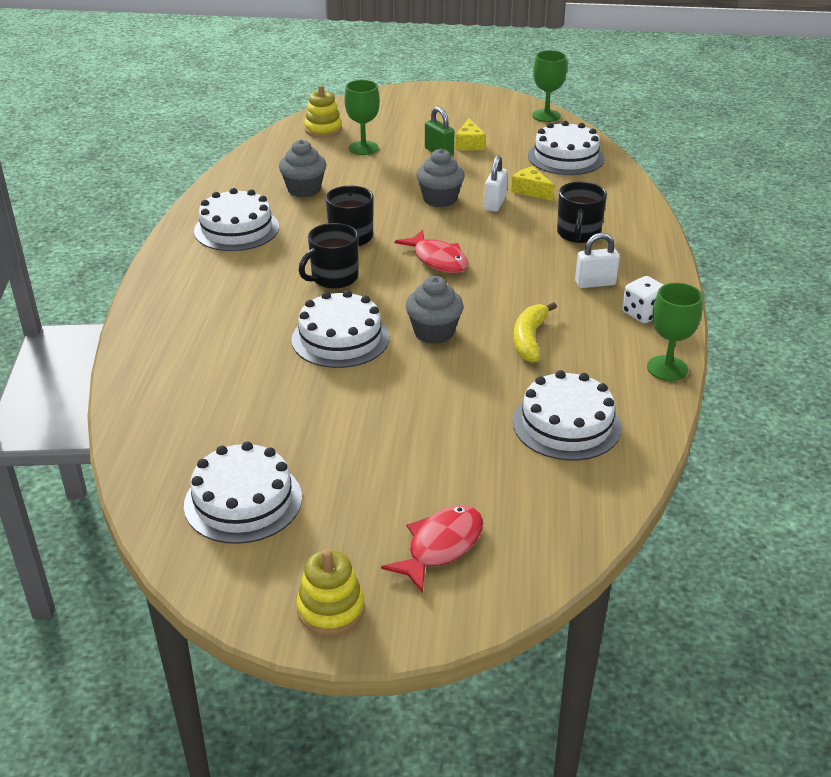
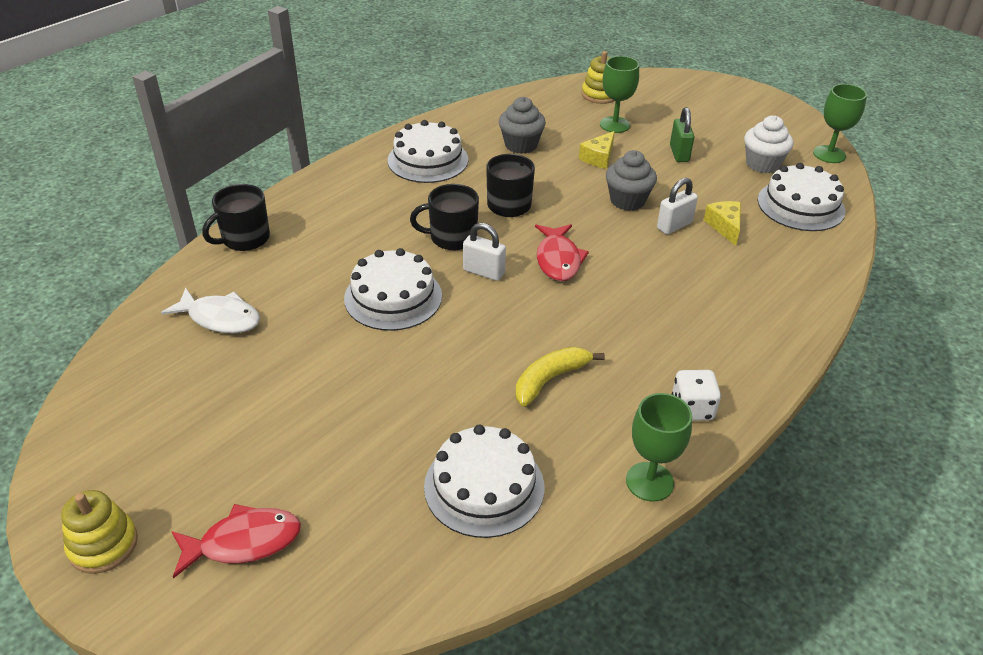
camera: 35 degrees right, 5 degrees up
white cake [184,441,302,544] -> none
grey cupcake [406,276,464,344] -> none
yellow cheese [455,118,486,151] -> yellow cheese moved to [579,131,615,169]
black mug [557,182,607,243] -> black mug moved to [202,184,270,251]
white padlock [575,233,620,288] -> white padlock moved to [463,223,506,281]
none -> white fish [161,287,260,333]
none -> white cupcake [744,116,793,173]

